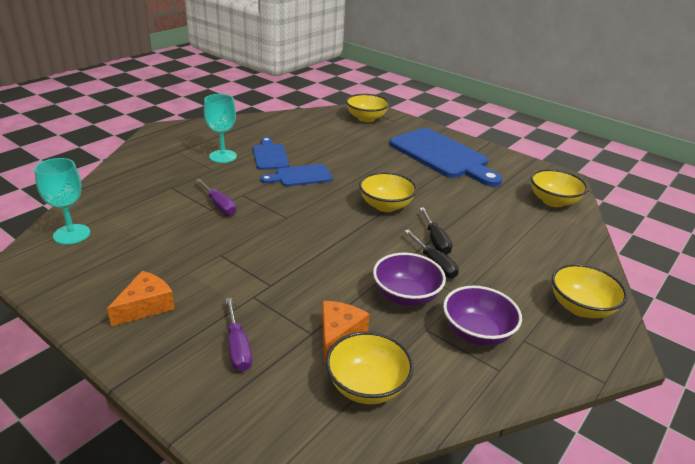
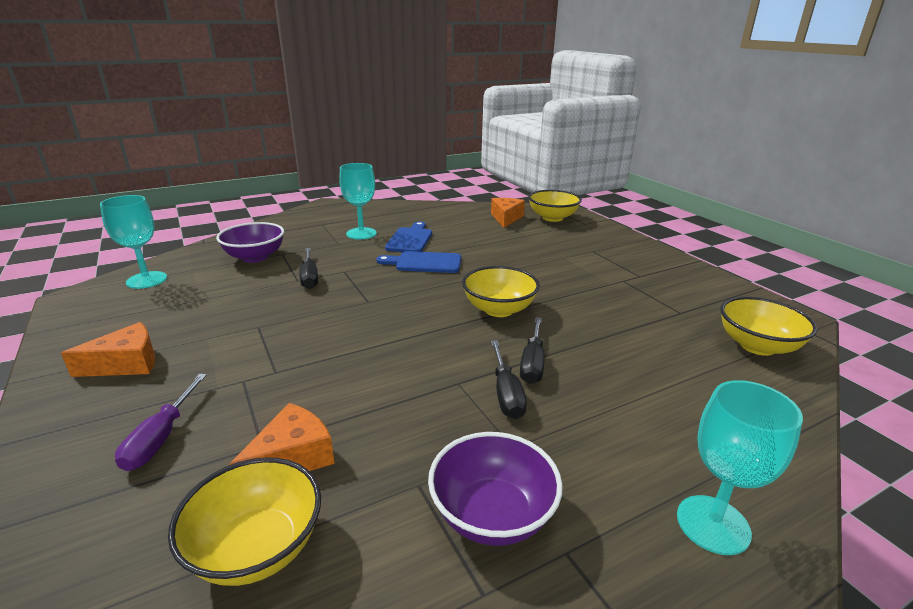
camera: 25 degrees right, 5 degrees down
purple screwdriver [196,179,236,216] -> black screwdriver [300,248,318,289]
purple bowl [373,253,446,306] -> purple bowl moved to [216,222,284,263]
blue cutting board [389,128,502,186] -> none
yellow bowl [552,264,628,318] -> turquoise goblet [677,380,803,555]
none -> orange cheese [491,198,525,228]

